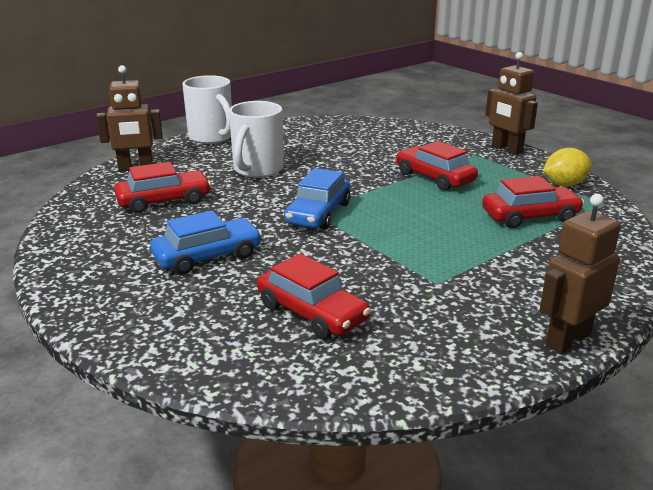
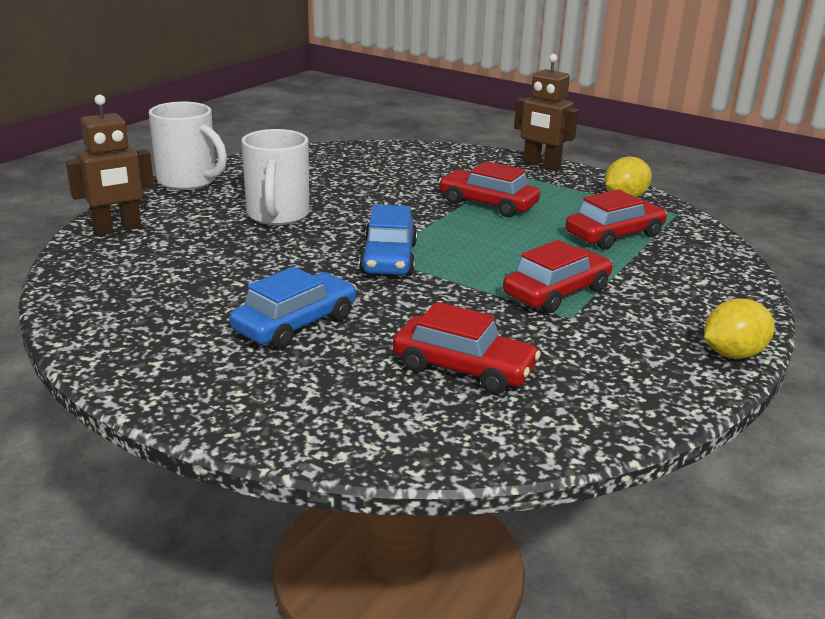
camera: 20 degrees left, 0 degrees up
red car [114,162,211,213] -> red car moved to [503,240,612,313]
brown robot [540,194,621,354] -> yellow lemon [704,298,775,359]

